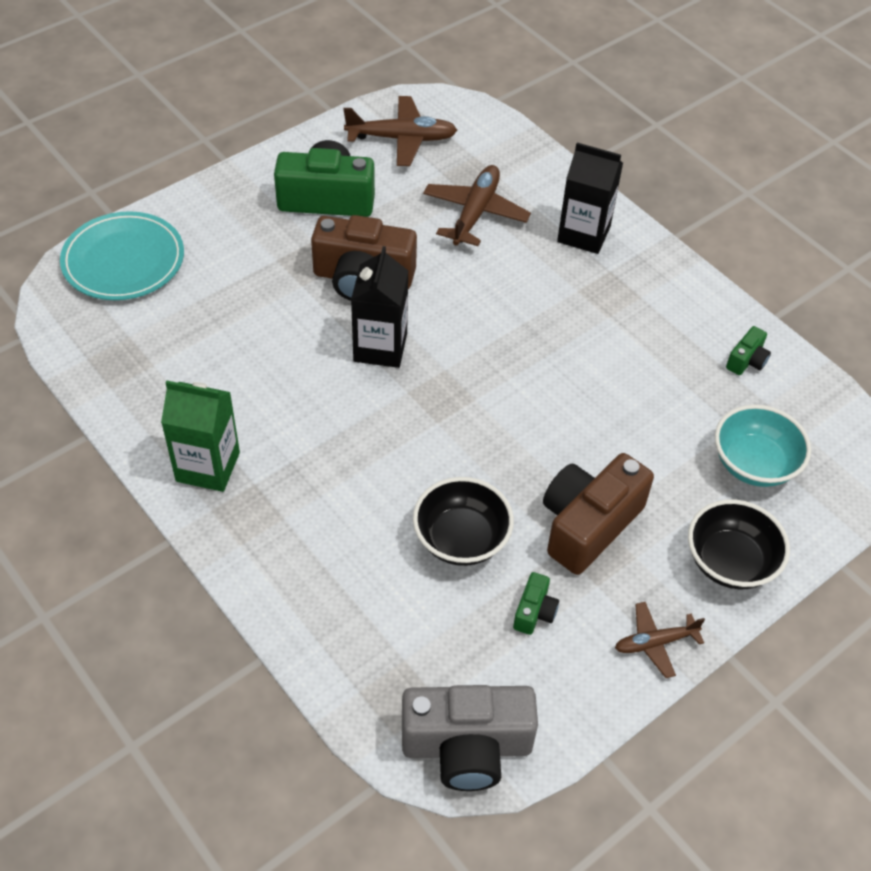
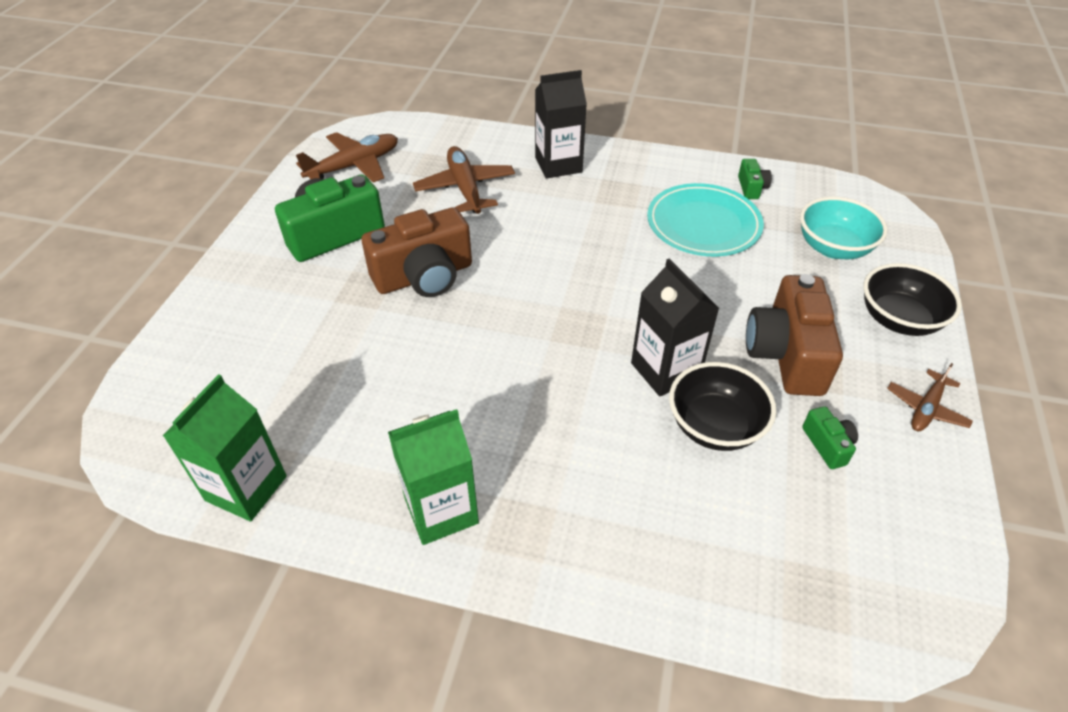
camera: 35 degrees left, 5 degrees down
turquoise plate [60,211,184,300] -> turquoise plate moved to [647,183,764,256]
black carton [351,246,408,368] -> black carton moved to [631,259,720,396]
grey camera [402,685,538,791] -> none
none -> green carton [163,374,287,522]

